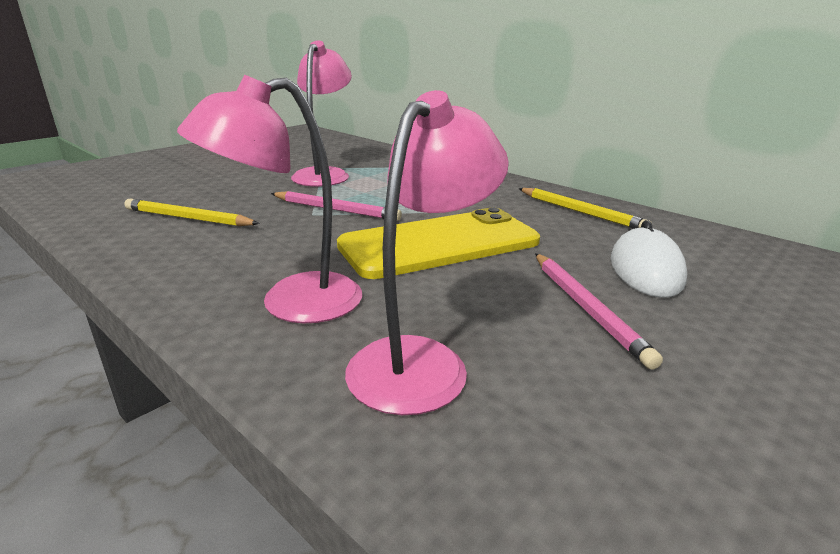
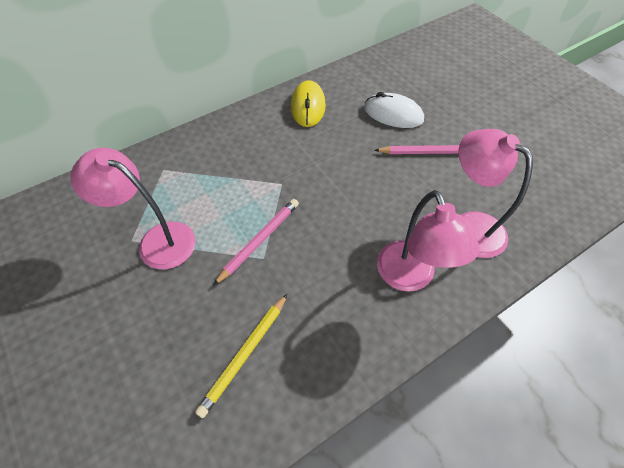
camera: 75 degrees left, 30 degrees up
yellow phone [337,208,540,279] -> none
yellow pencil [518,188,652,229] -> yellow mouse [291,80,326,127]

